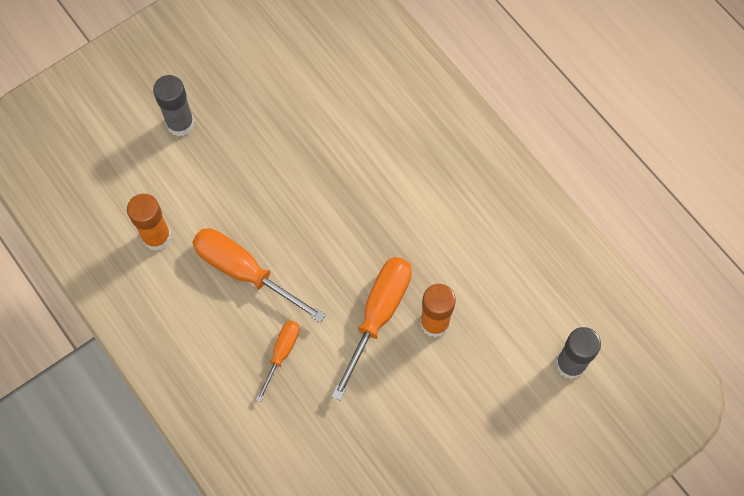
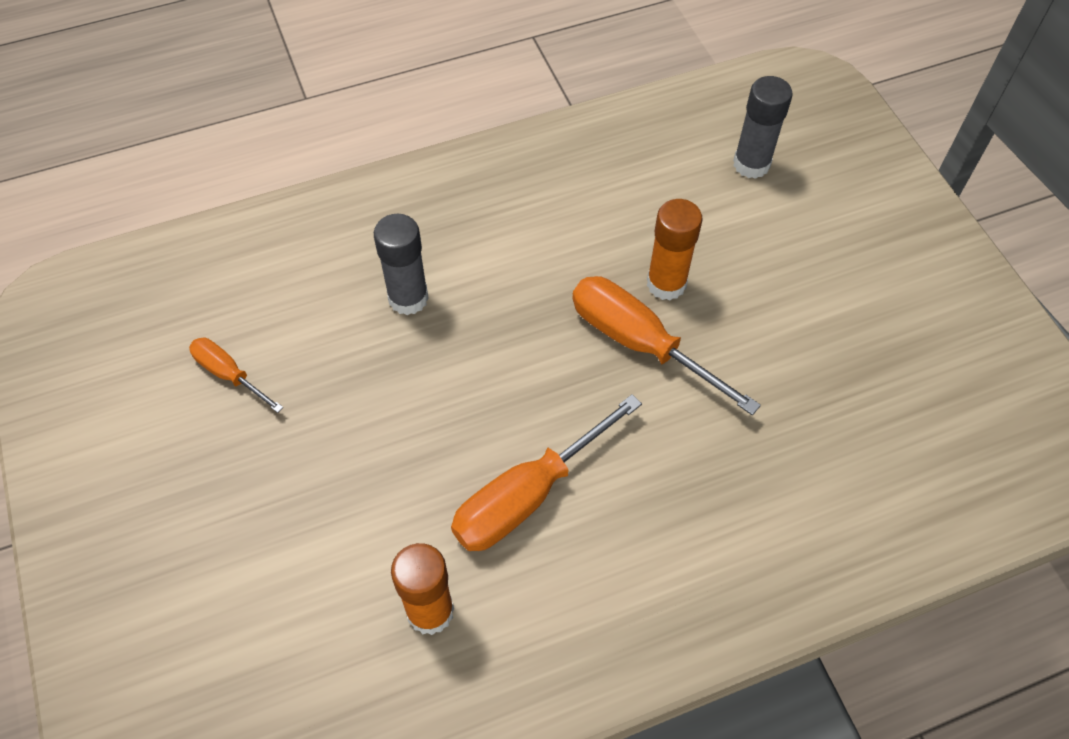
camera: 75 degrees left, 10 degrees down
grey glue stick [153,75,194,136] -> grey glue stick moved to [374,214,429,315]
orange screwdriver [256,321,300,402] -> orange screwdriver moved to [189,338,283,413]

